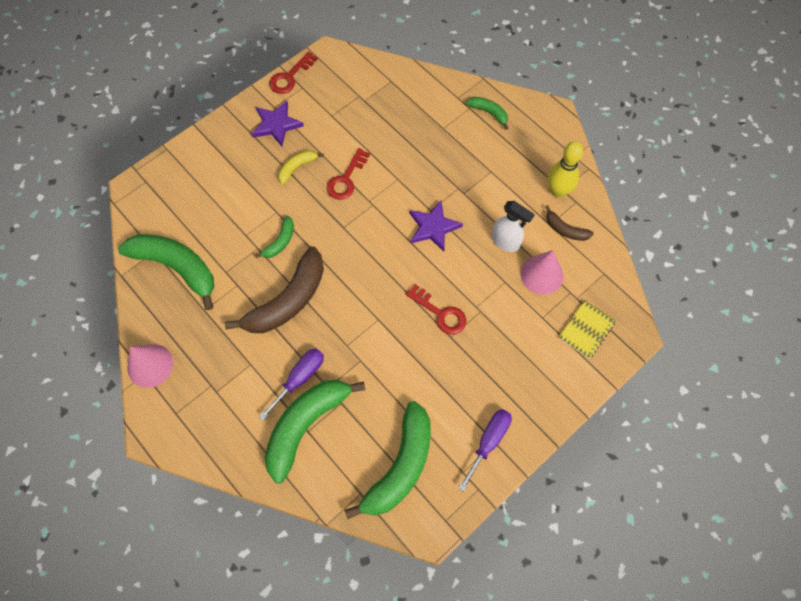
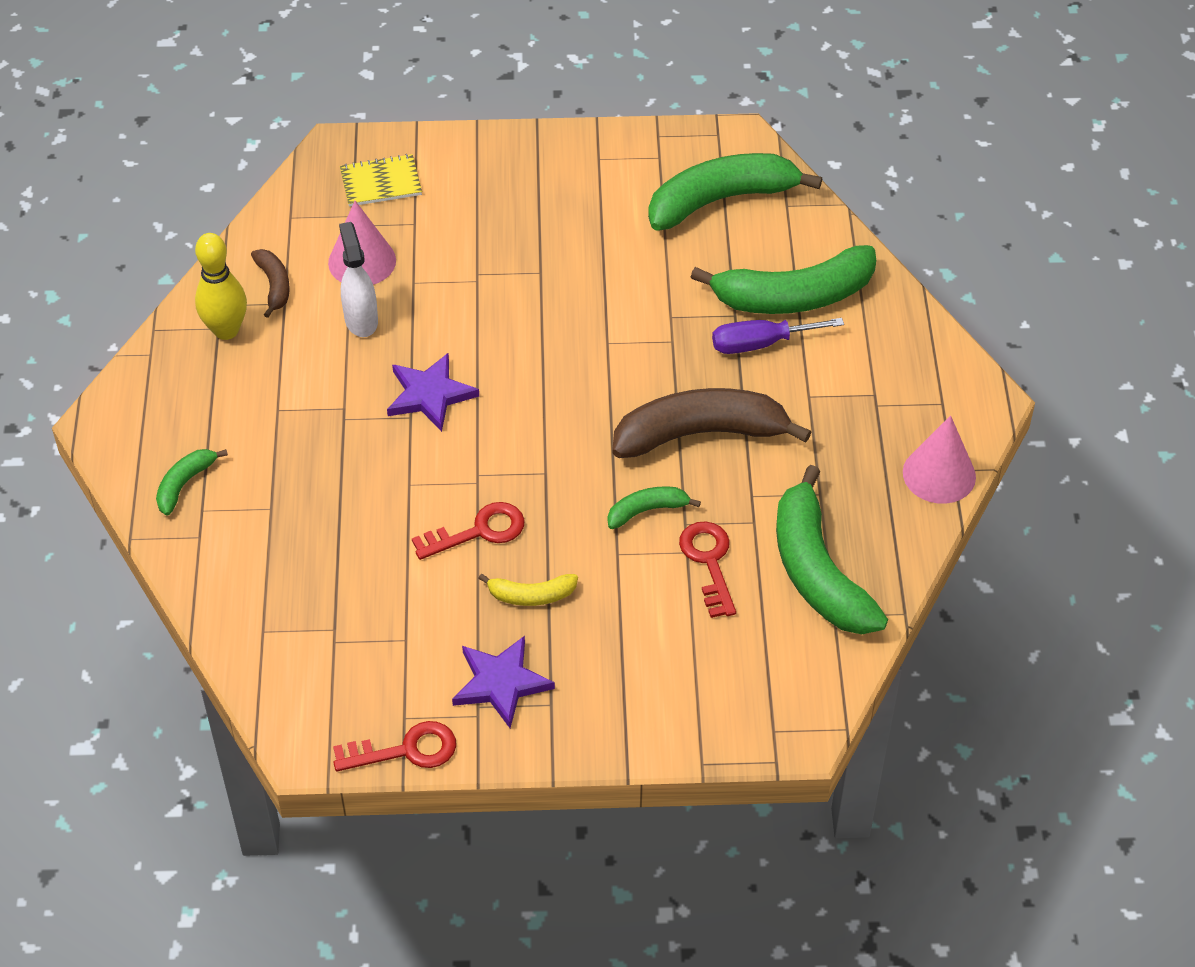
camera: 140 degrees left, 15 degrees down
red key [406,284,466,335] -> red key moved to [679,521,736,618]
purple screwdriver [458,409,512,492] -> none
green banana [466,97,508,130] -> green banana turned 45 degrees clockwise [156,449,228,516]

